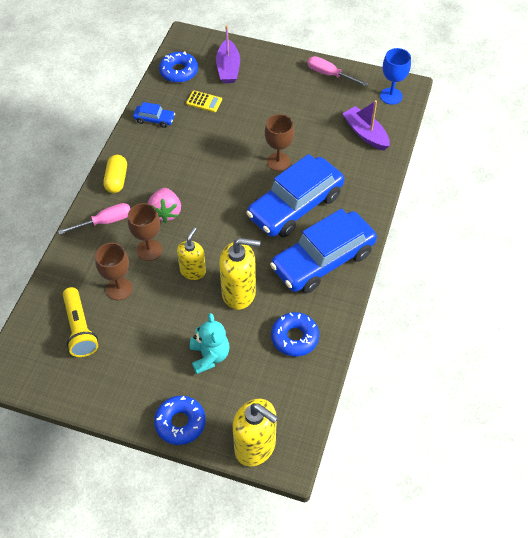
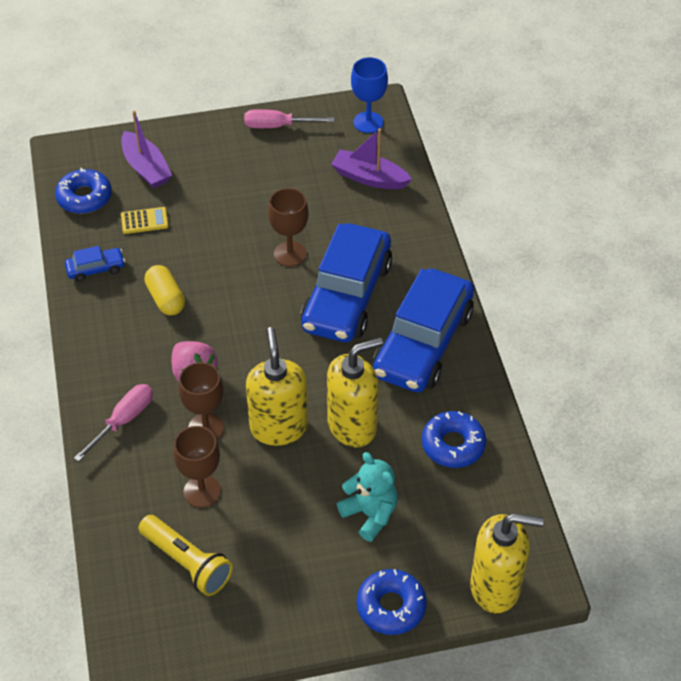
camera: 30 degrees left, 5 degrees down
yellow capsule [103,155,127,193] -> yellow capsule moved to [144,265,185,315]
yellow soap dispenser [177,227,206,280] -> yellow soap dispenser [246,327,308,446], size x1.56

